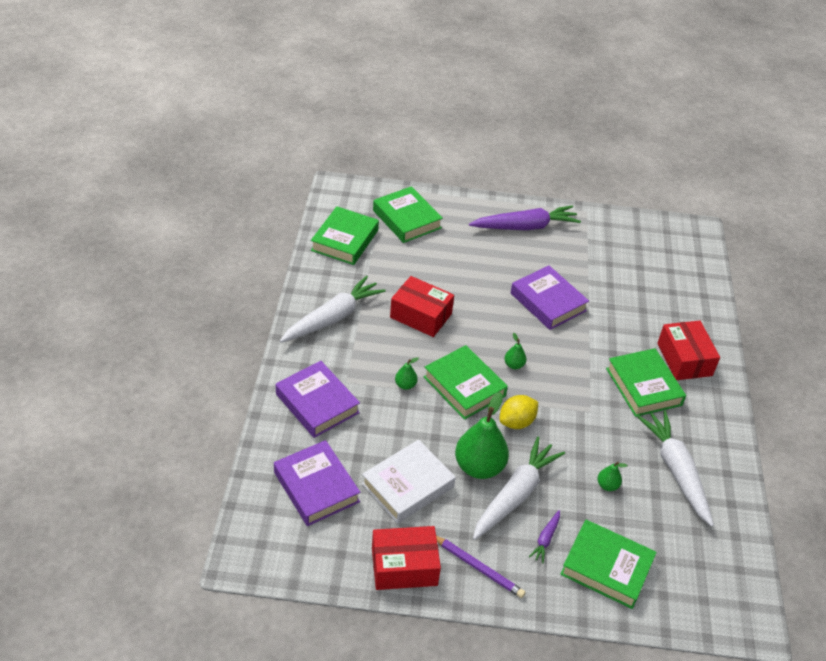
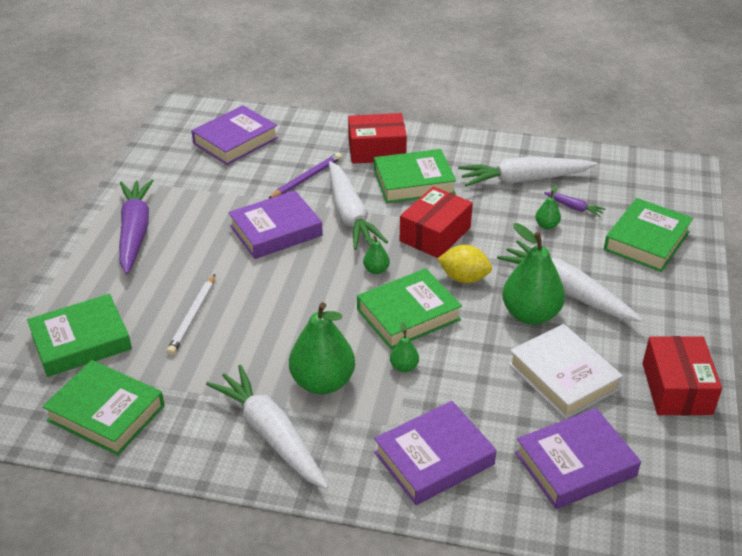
camera: 80 degrees left, 5 degrees down
red box [390,276,454,337] -> red box moved to [400,186,473,258]
purple pencil [436,536,525,598] -> purple pencil moved to [268,153,342,199]
yellow lemon [499,395,538,429] -> yellow lemon turned 45 degrees counterclockwise [437,245,492,283]
purple carrot [529,510,560,563] -> purple carrot moved to [544,192,606,217]
none -> white pencil [167,274,215,355]
none -> purple book [191,105,278,165]
none -> green pear [289,302,355,394]
none -> white carrot [329,161,388,250]

